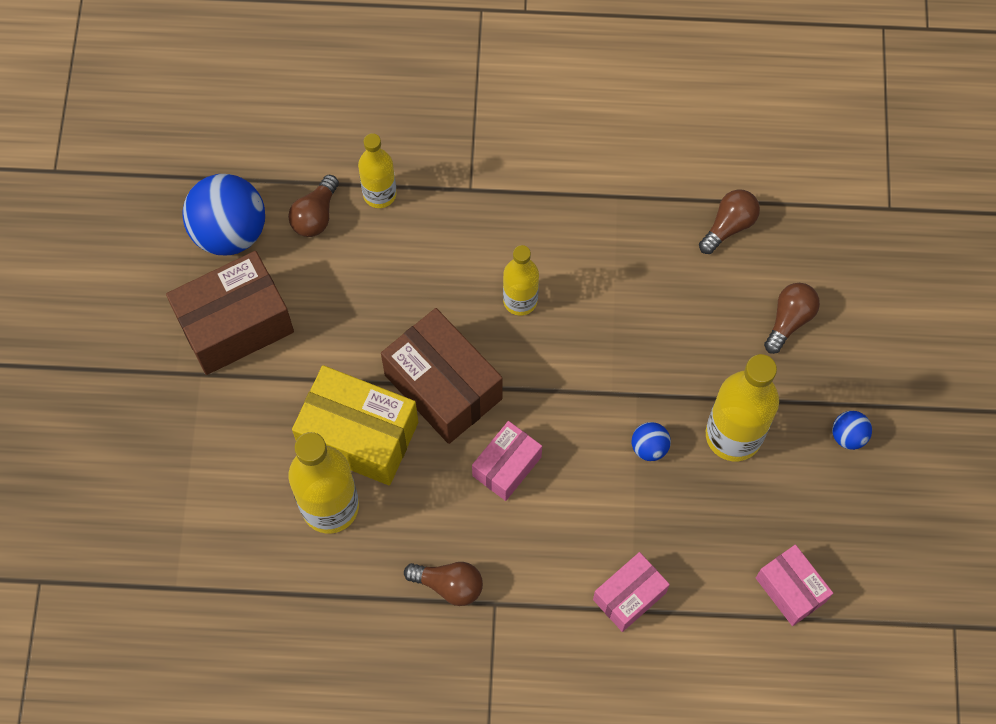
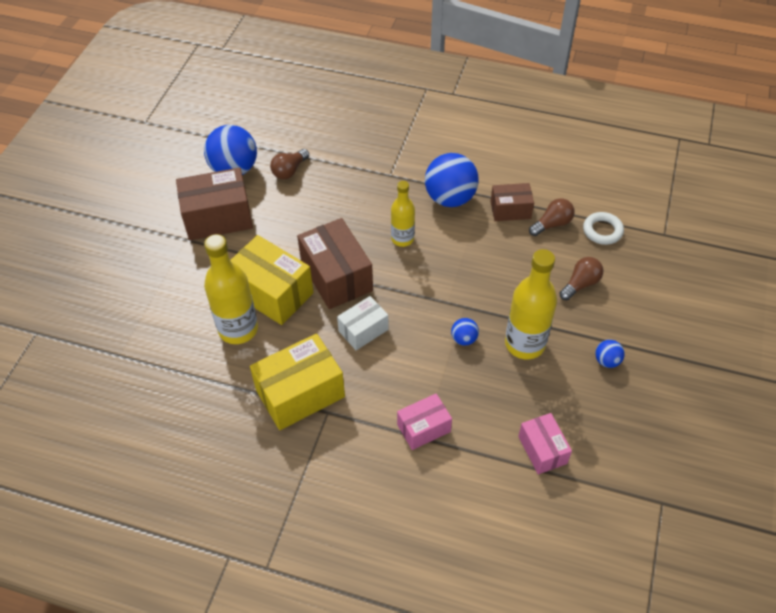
camera: 15 degrees right, 15 degrees down
yellow bottle [358,133,397,208] -> none
brown light bulb [404,562,483,606] -> yellow box [250,333,345,430]
pink box [472,421,542,501] -> white box [337,296,389,350]
none -> blue ball [425,153,479,207]
none -> brown box [491,183,534,221]
none -> white ring [583,212,624,245]

